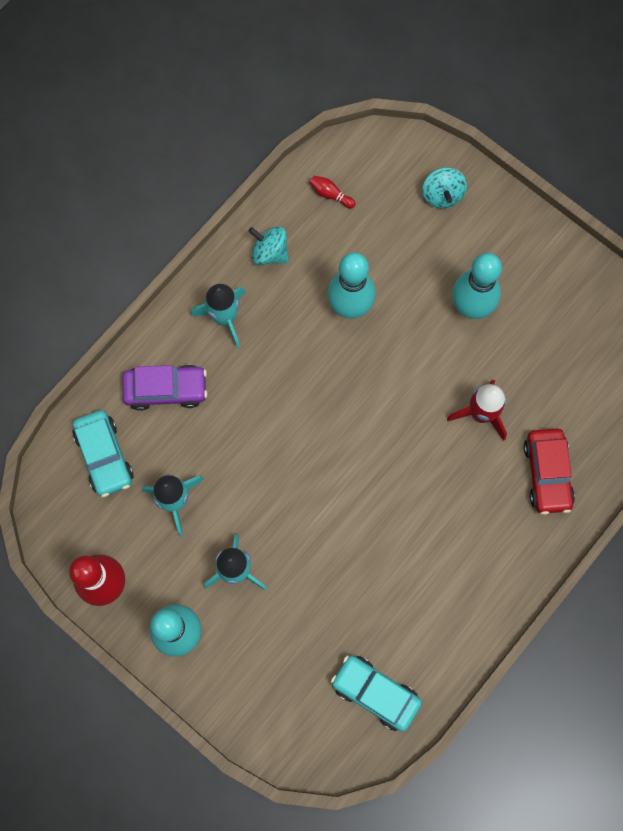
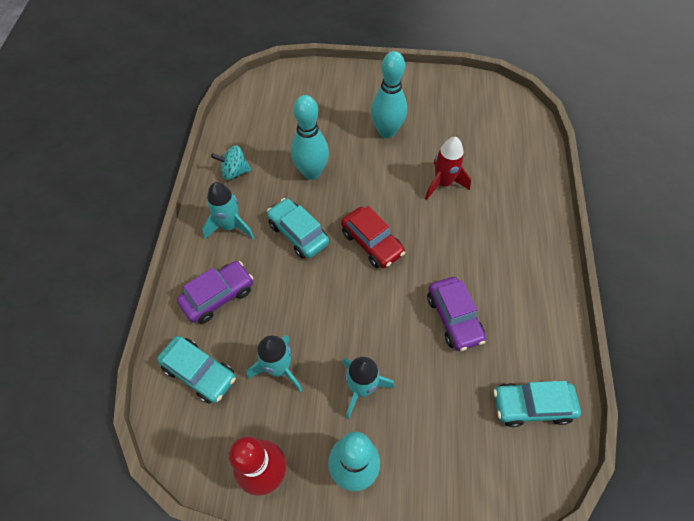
camera: 35 degrees left, 15 degrees down
red bowling pin [309,176,356,208] -> none
turquoise spinning top [422,167,467,208] -> none
red car [523,429,575,515] -> red car moved to [341,206,405,268]
none -> turquoise car [267,198,329,259]
none -> purple car [427,277,486,351]

